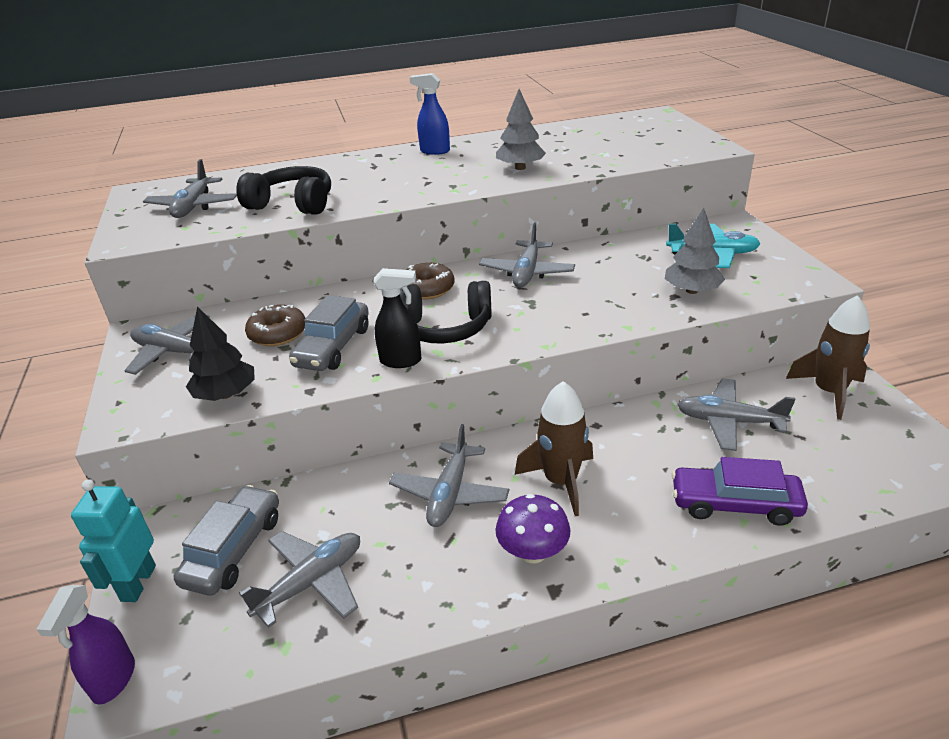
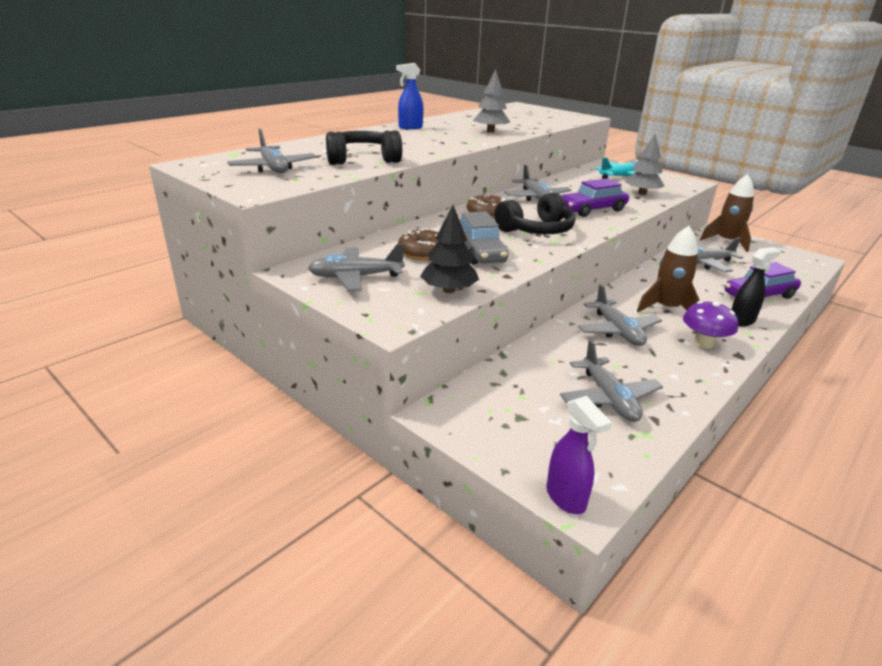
camera: 35 degrees left, 5 degrees down
turquoise robot [71,479,156,602] -> none
grey car [174,485,279,595] -> none
grey plane [239,531,360,628] -> grey plane turned 150 degrees clockwise [560,340,663,422]
black spray bottle [373,268,421,368] -> black spray bottle moved to [731,247,781,327]
none -> purple car [561,178,629,217]

